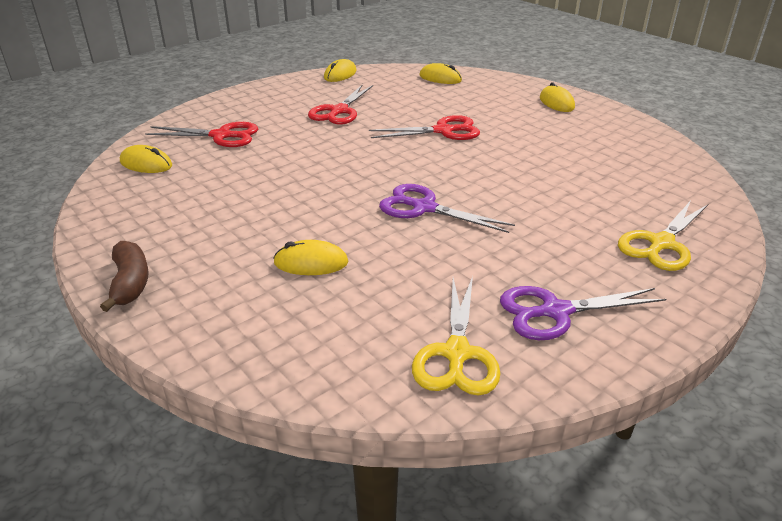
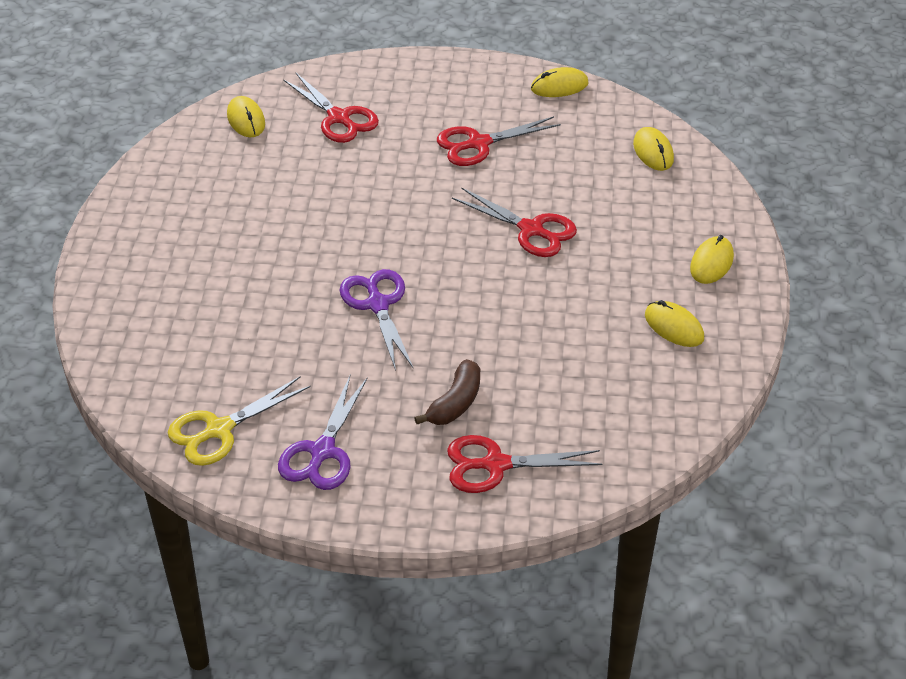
camera: 45 degrees right, 10 degrees up
brown banana [100,241,149,312] -> brown banana moved to [414,359,480,425]
yellow mouse [273,240,349,275] -> yellow mouse moved to [645,300,704,347]
purple scissors [500,286,666,340] -> purple scissors turned 105 degrees counterclockwise [278,376,368,490]
yellow scissors [618,201,708,271] -> red scissors [447,435,602,493]

